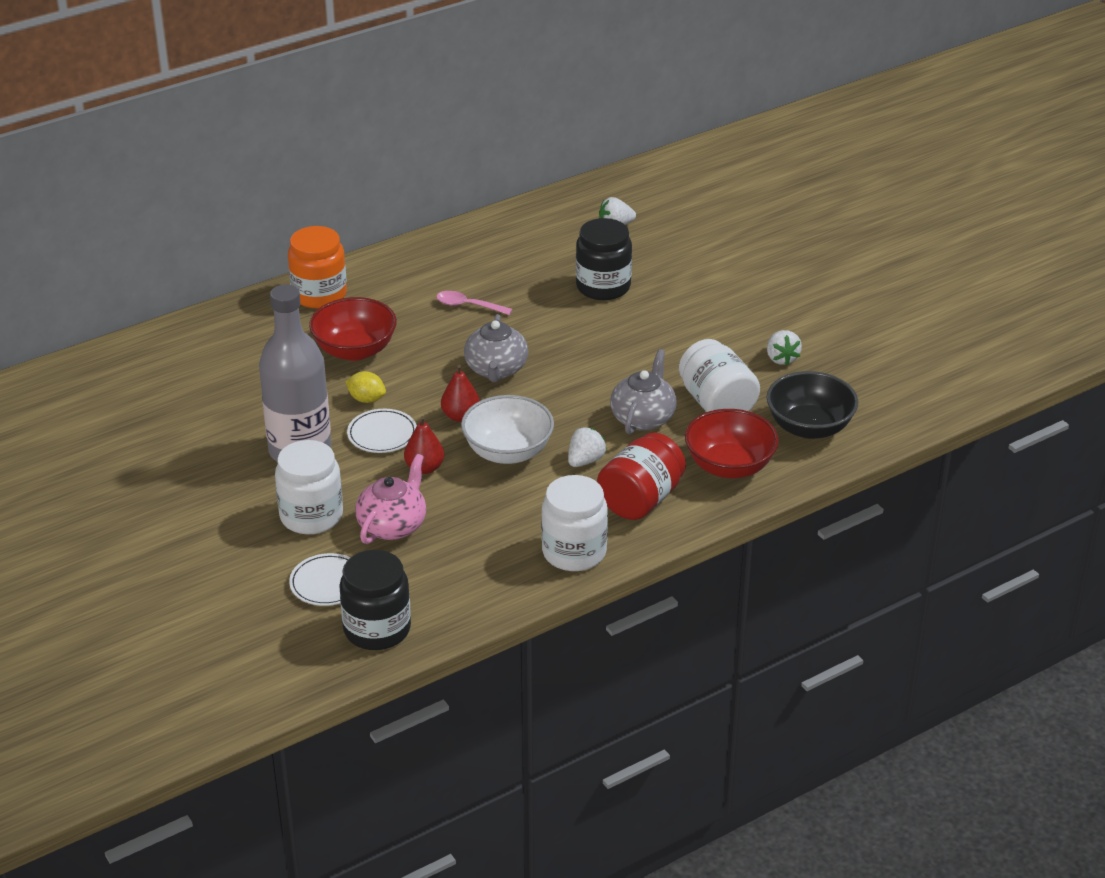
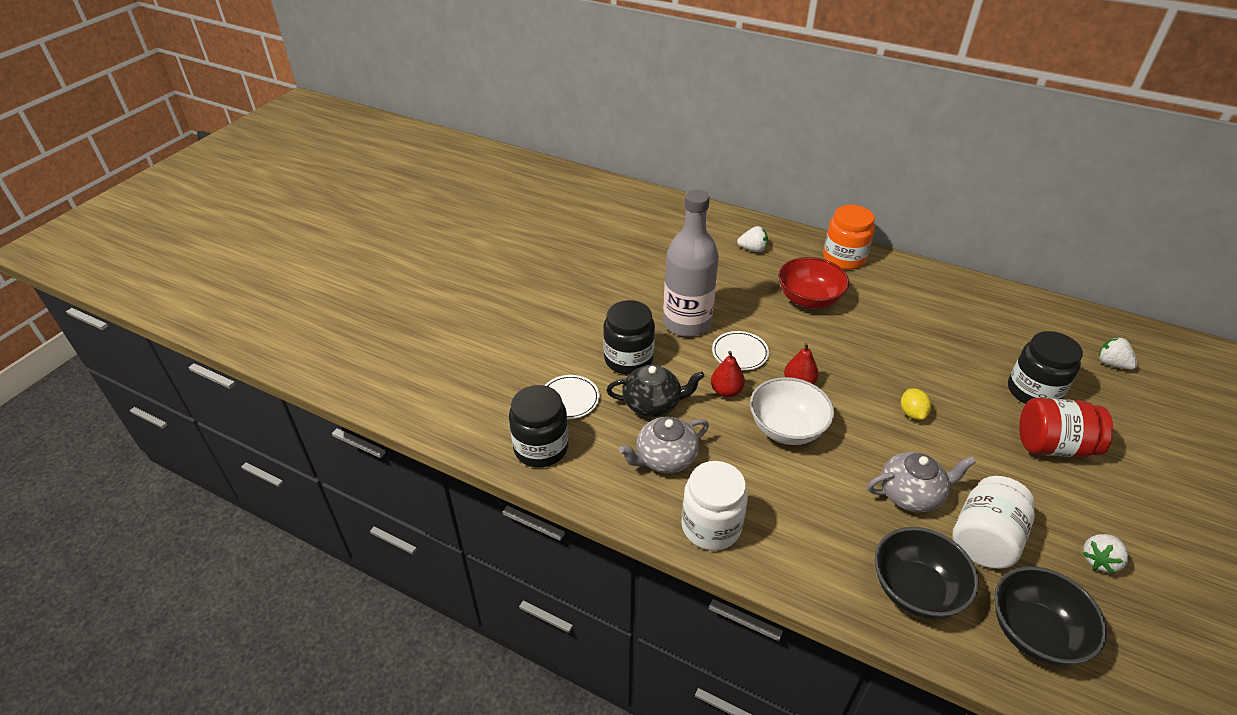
camera: 60 degrees right, 5 degrees up
white jar [275,440,343,534] -> black jar [603,300,655,375]
yellow lemon [345,371,386,403] -> yellow lemon moved to [901,389,931,420]
pink teapot [355,454,426,544] -> black teapot [606,365,705,417]
pink spoon [436,291,512,315] -> none
grey teapot [464,314,528,382] -> grey teapot moved to [619,417,709,473]
white strawberry [568,427,607,467] -> white strawberry moved to [737,226,768,252]
red jar [597,433,686,520] -> red jar moved to [1019,398,1113,458]
red bowl [685,409,779,478] -> black bowl [874,527,979,619]

